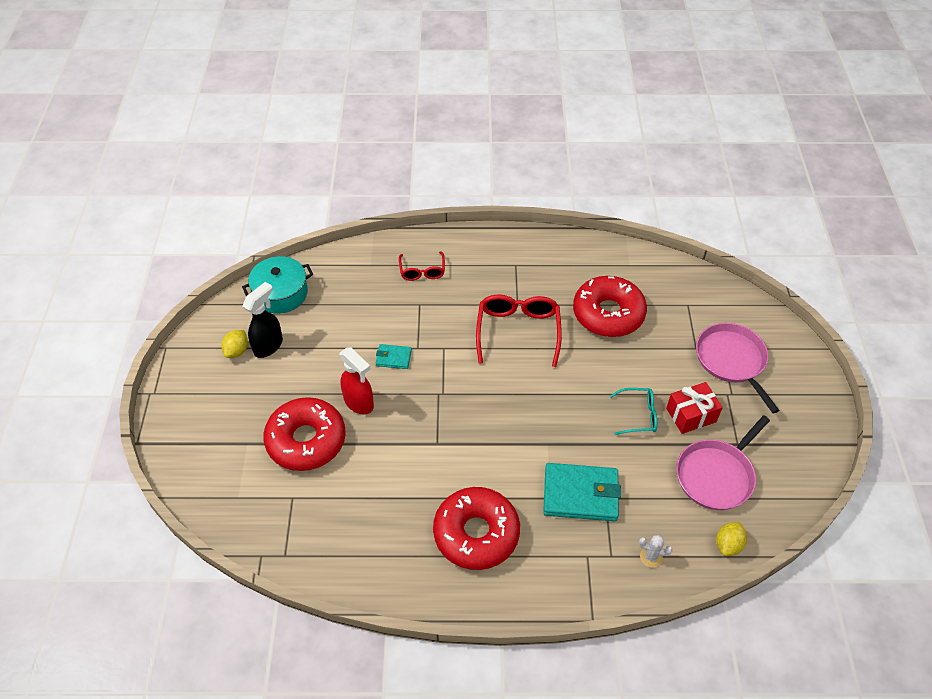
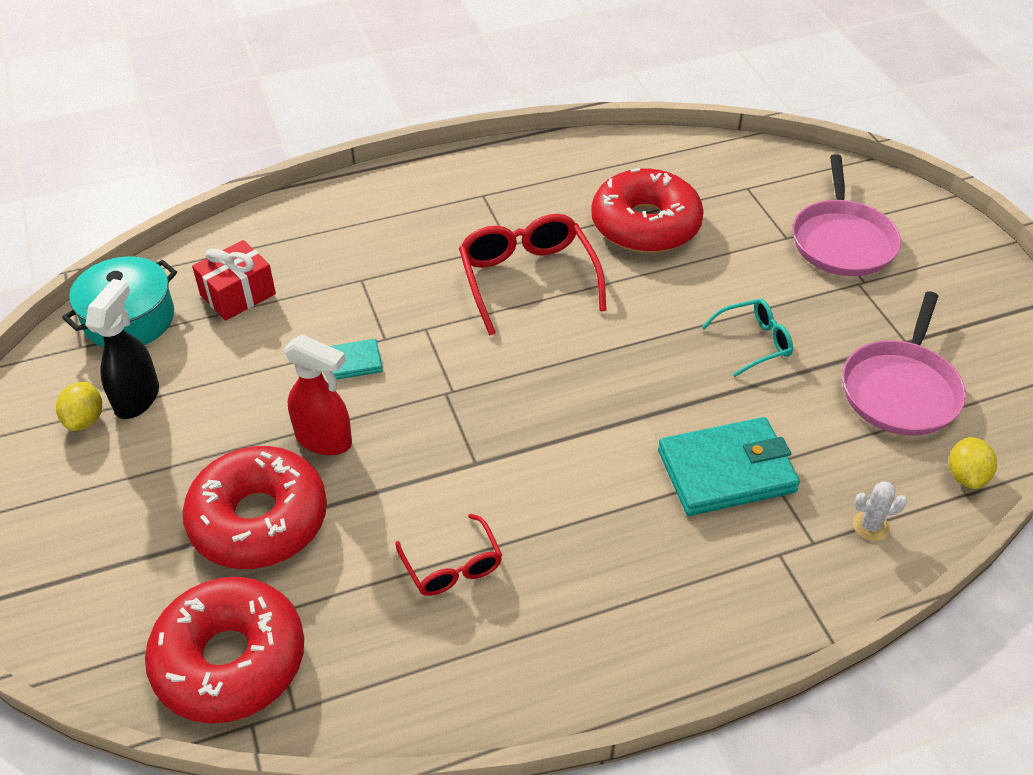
camera: 20 degrees left, 5 degrees down
red glasses [399,251,445,281] -> red glasses moved to [396,514,502,596]
red donut [433,487,520,570] -> red donut moved to [145,577,304,723]
red gift [666,382,723,434] -> red gift moved to [192,240,276,321]
pink pan [696,323,780,414] -> pink pan turned 135 degrees counterclockwise [792,154,901,276]

